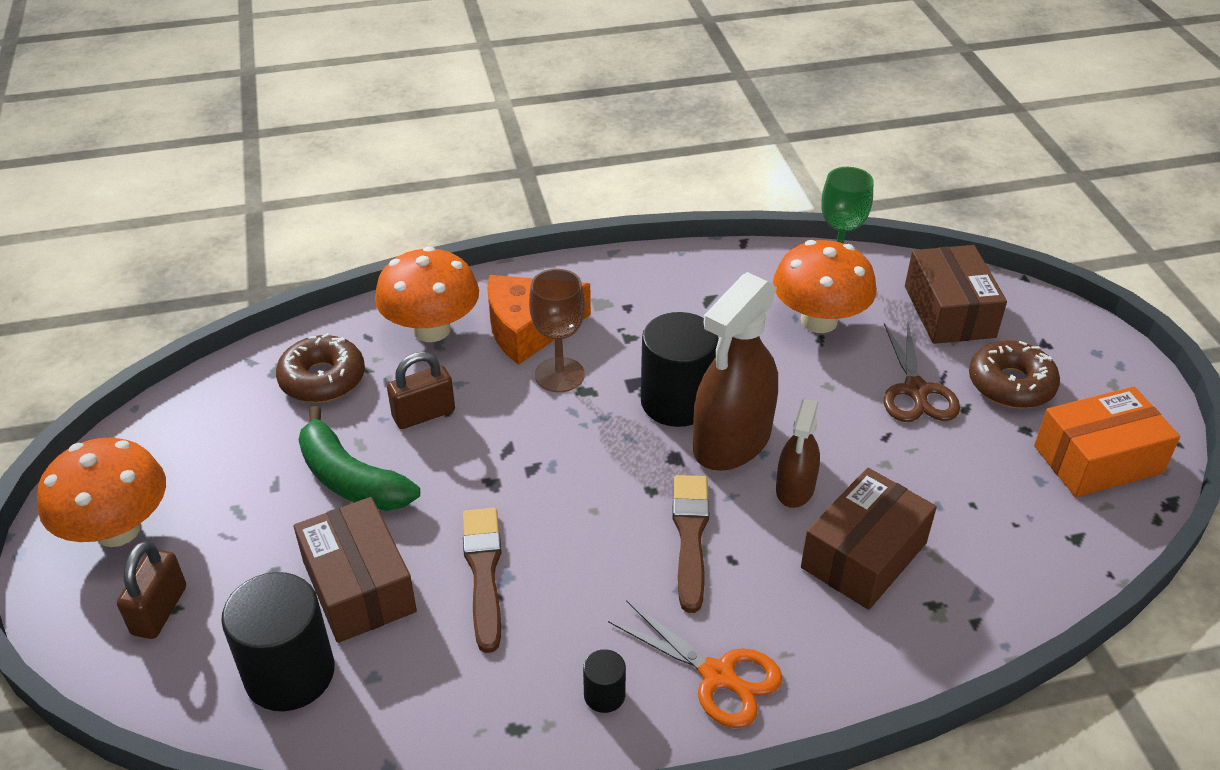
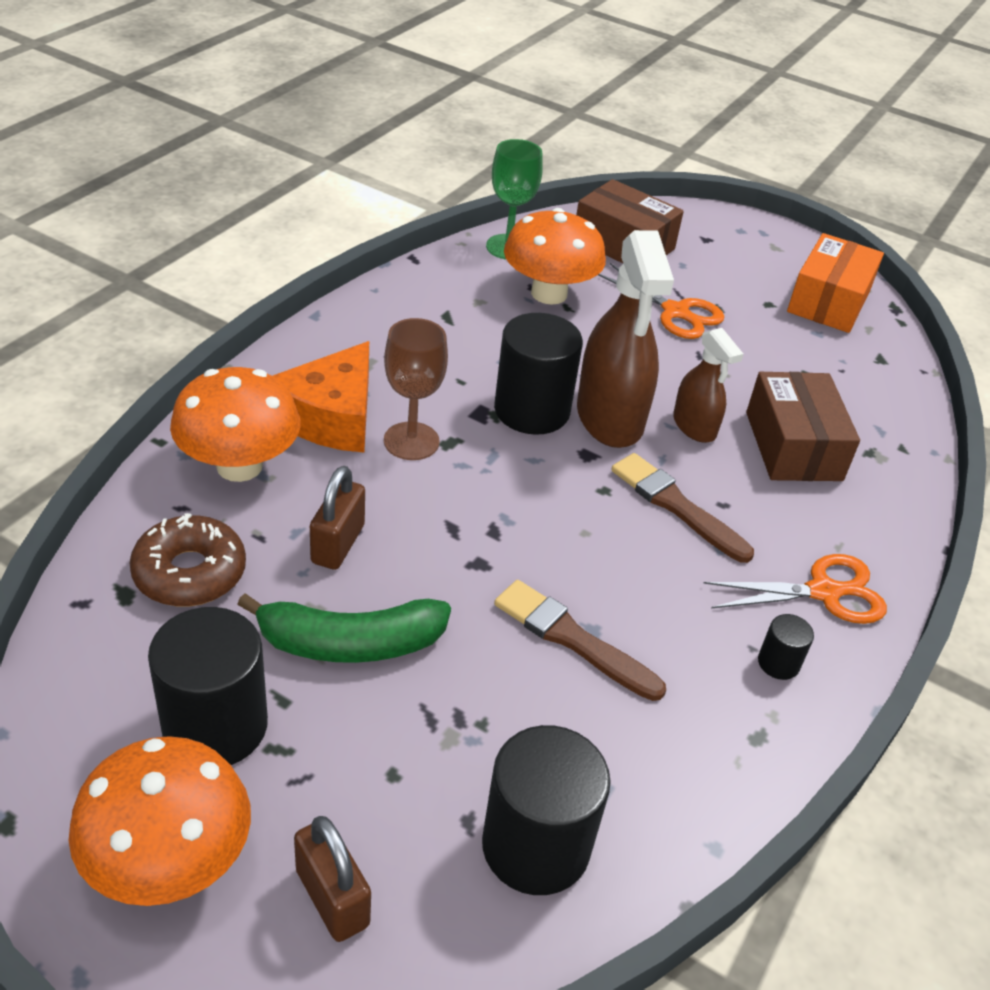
camera: 50 degrees left, 0 degrees up
brown box [294,497,417,643] -> none
brown scissors [884,323,960,422] -> orange scissors [598,263,724,339]
brown donut [969,340,1060,408] -> none
none -> black cylinder [148,607,268,765]

